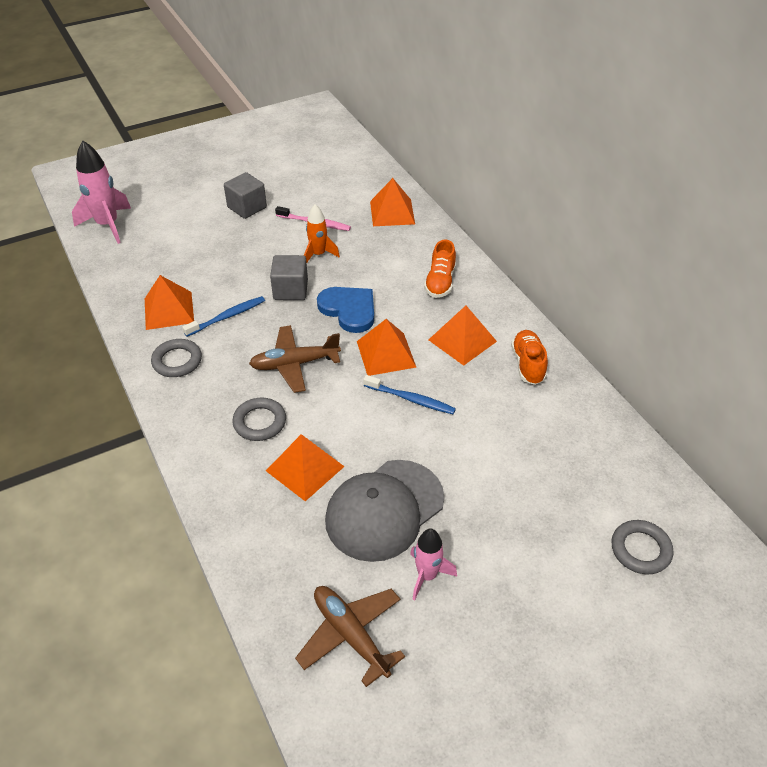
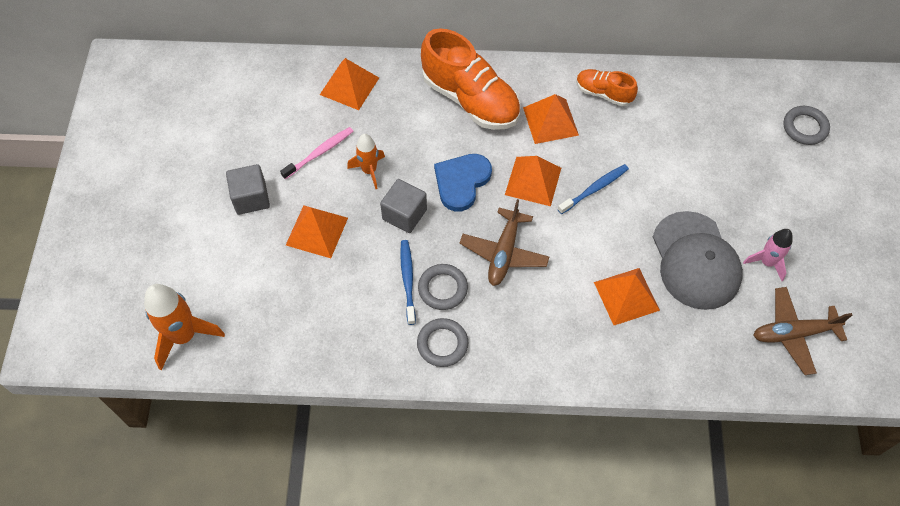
camera: 60 degrees left, 15 degrees up
pink rocket [72,141,131,244] -> orange rocket [144,284,225,370]
orange pyramid [145,275,194,330] -> orange pyramid moved to [286,205,348,258]
grey ring [232,398,286,441] -> grey ring moved to [418,264,468,310]
blue heart [317,287,374,333] -> blue heart turned 45 degrees counterclockwise [434,154,492,212]
orange shoe [424,239,456,298] -> orange shoe [421,28,520,130], size x1.90

